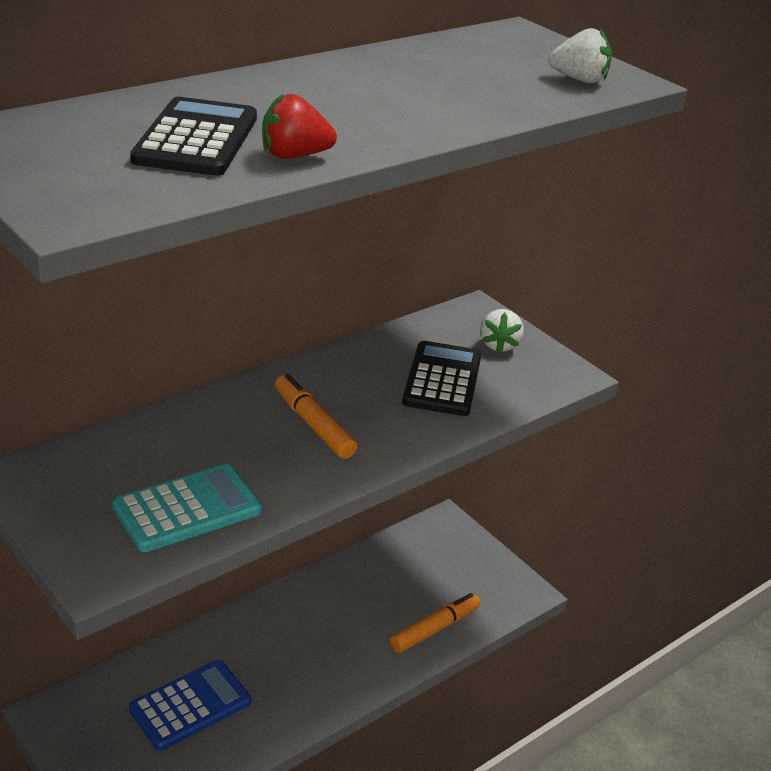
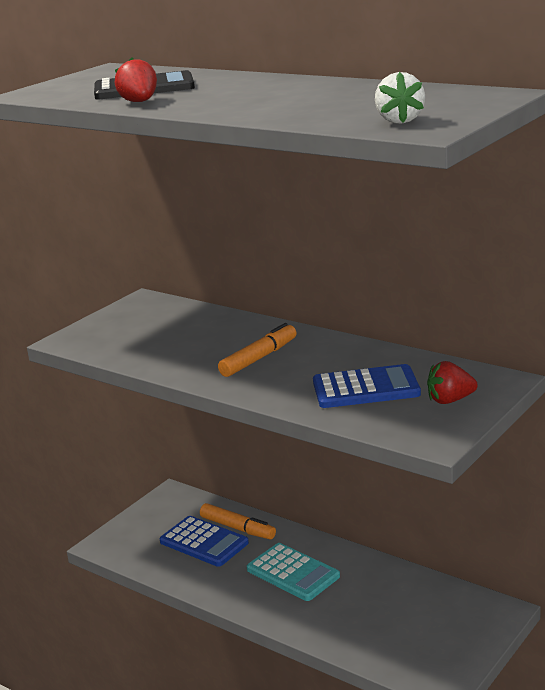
camera: 80 degrees right, 10 degrees down
turquoise calculator [112,464,262,552] -> turquoise calculator moved to [247,543,340,601]
orange marker [390,593,480,653] -> orange marker moved to [200,503,276,539]
black calculator [402,341,482,416] -> blue calculator [313,364,421,408]
white strawberry [480,309,524,353] -> red strawberry [427,361,477,404]

